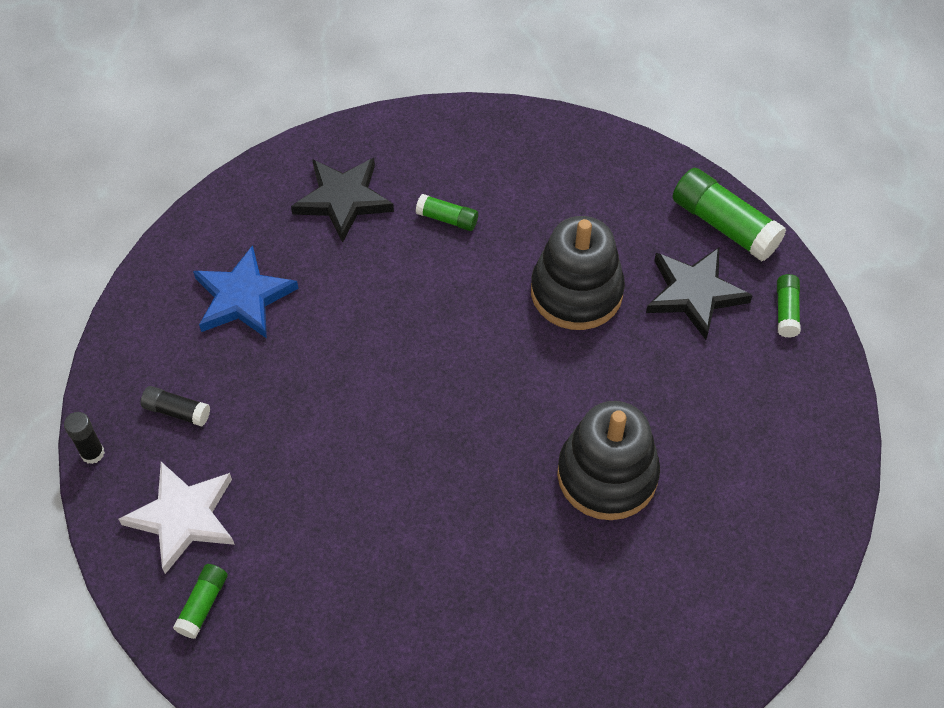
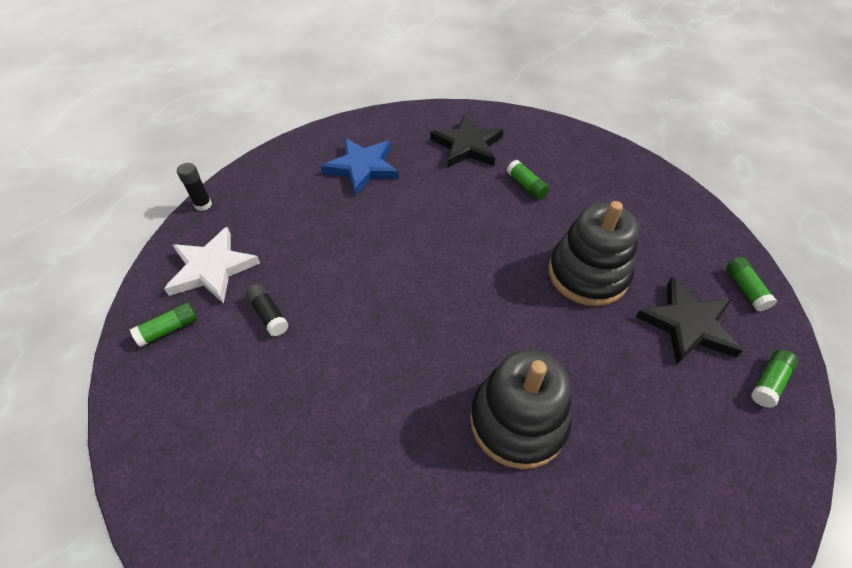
camera: 35 degrees right, 5 degrees down
black glue stick [141,386,210,426] -> black glue stick moved to [246,284,289,337]
green glue stick [673,168,786,261] -> green glue stick [726,257,777,311], size x0.54

